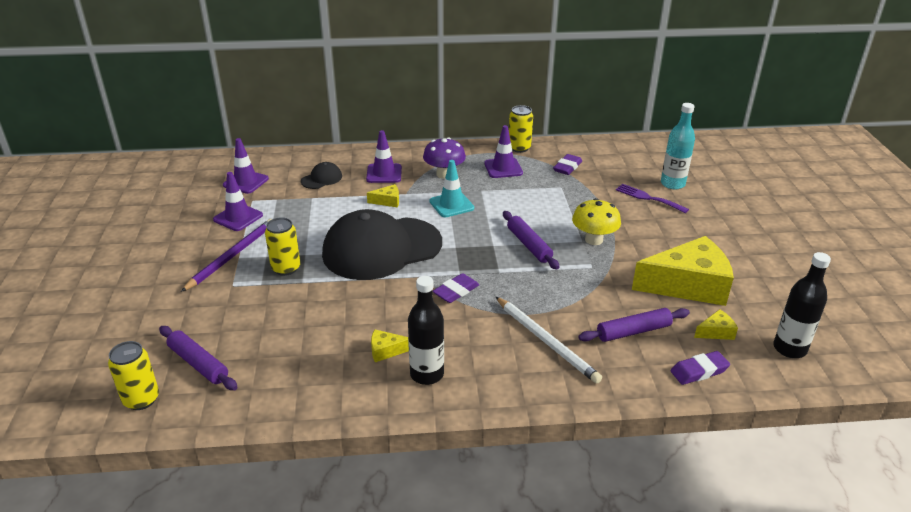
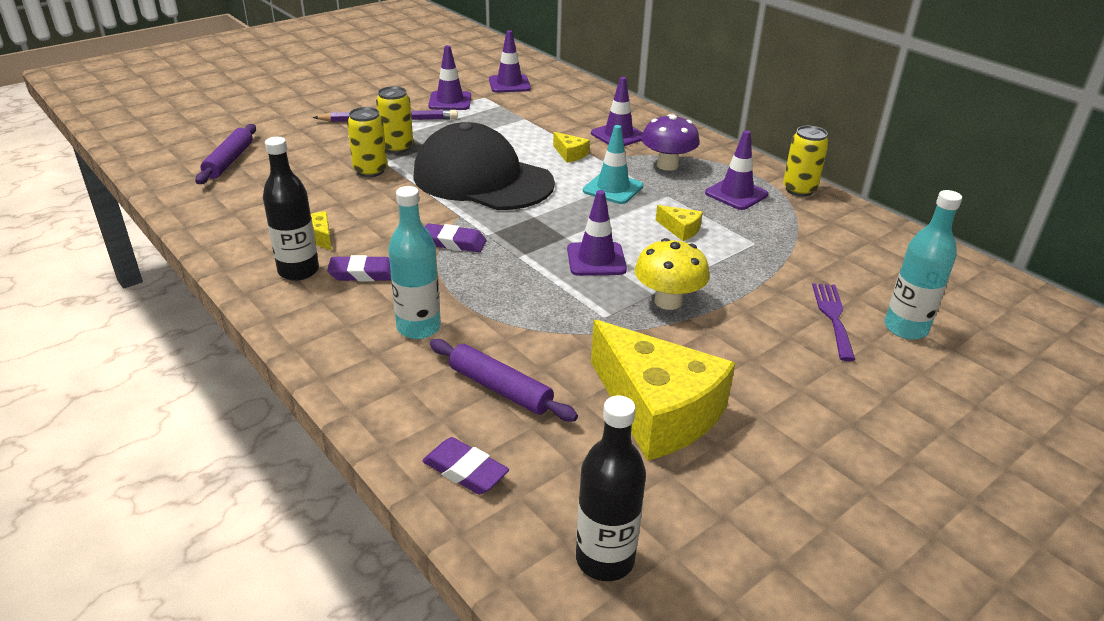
camera: 55 degrees right, 0 degrees up
yellow can [108,341,159,410] -> yellow can moved to [347,107,387,177]
black cap [301,162,342,189] -> none
white pencil [495,296,602,384] -> turquoise bottle [388,186,441,339]
purple rolling pin [503,211,559,269] -> purple traffic cone [567,190,627,276]
purple eraser [553,154,582,175] -> purple eraser moved to [327,255,391,282]
yellow cheese [694,309,738,340] -> yellow cheese moved to [656,205,703,241]

